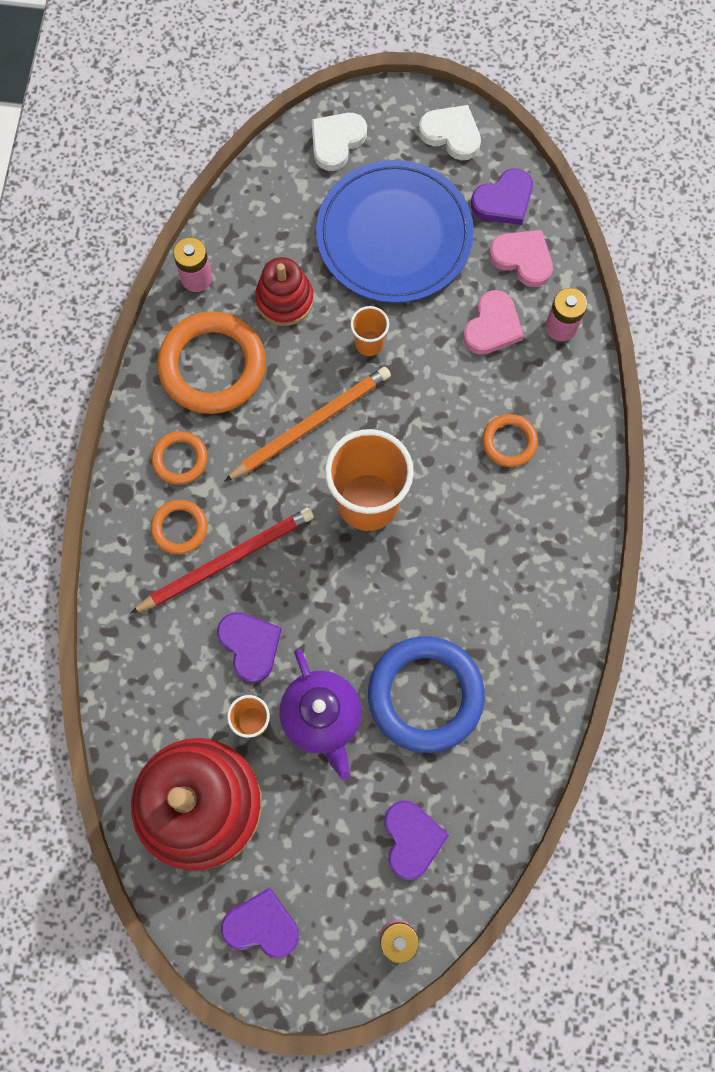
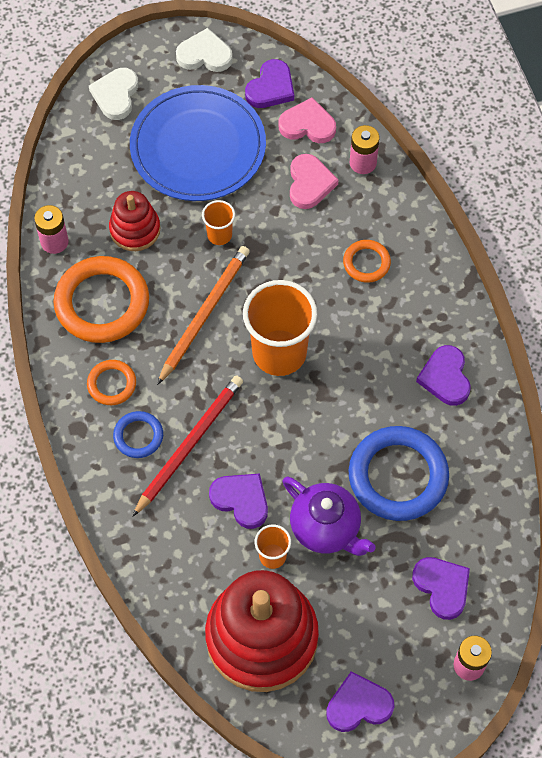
camera: 25 degrees left, 10 degrees down
orange ring [151,500,208,554] -> blue ring [113,411,163,458]
none -> purple heart [416,345,471,406]

